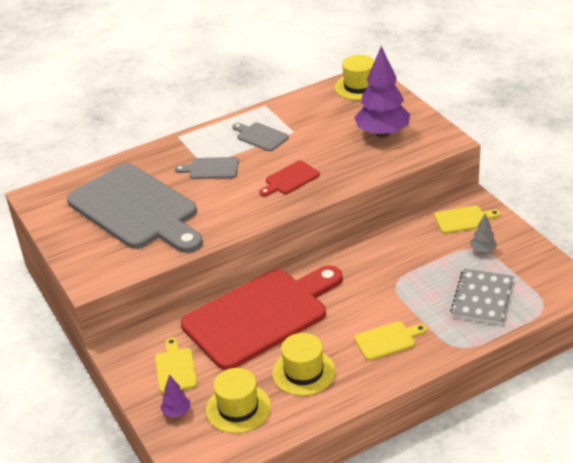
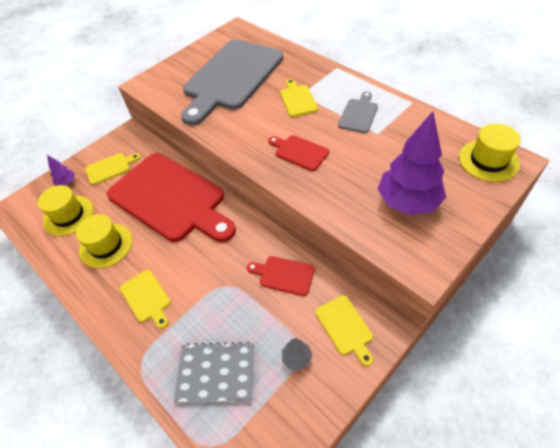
camera: 75 degrees right, 15 degrees up
grey cutting board [175,157,239,179] -> yellow cutting board [280,79,318,117]
none -> red cutting board [247,256,315,296]

